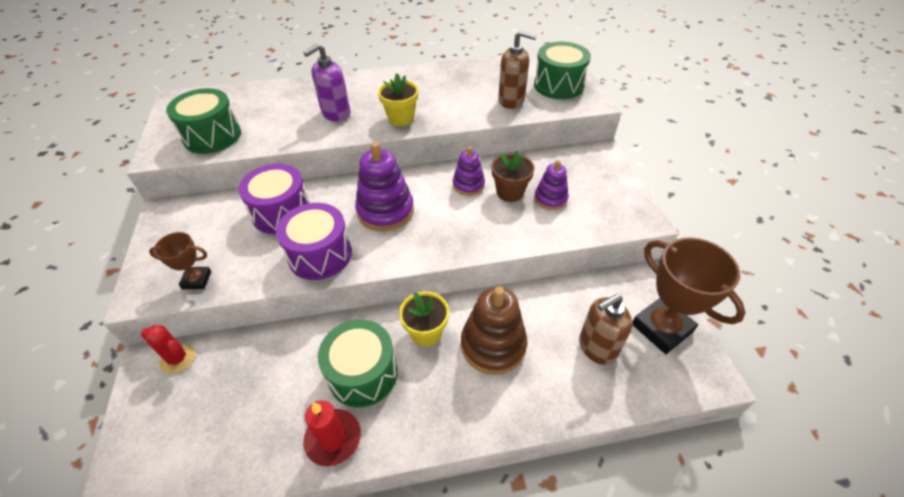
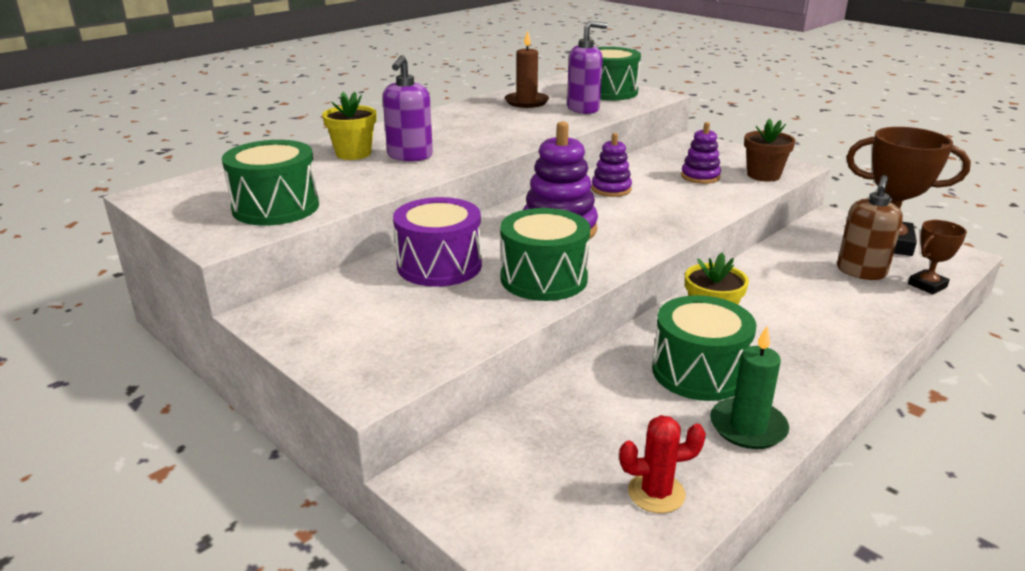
camera: 35 degrees left, 20 degrees down
red cactus [141,325,195,374] -> red cactus moved to [619,415,706,513]
brown trophy [149,232,211,289] -> brown trophy moved to [908,220,967,294]
purple drum [276,203,352,280] -> green drum [500,208,590,301]
red candle [303,400,361,467] -> green candle [710,326,789,449]
yellow flower pot [378,73,418,126] -> yellow flower pot moved to [322,92,376,160]
brown stacking toy [461,287,527,375] -> none
brown flower pot [492,150,535,202] -> brown flower pot moved to [744,118,796,182]
brown soap dispenser [498,30,537,109] -> purple soap dispenser [567,21,607,114]
none -> brown candle [505,30,549,108]

